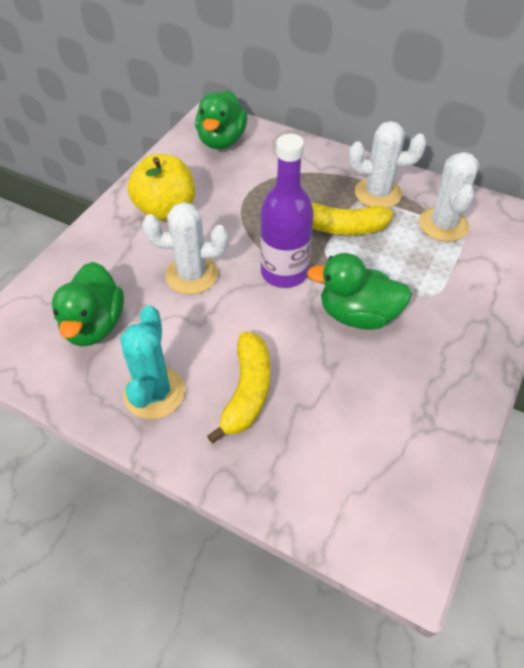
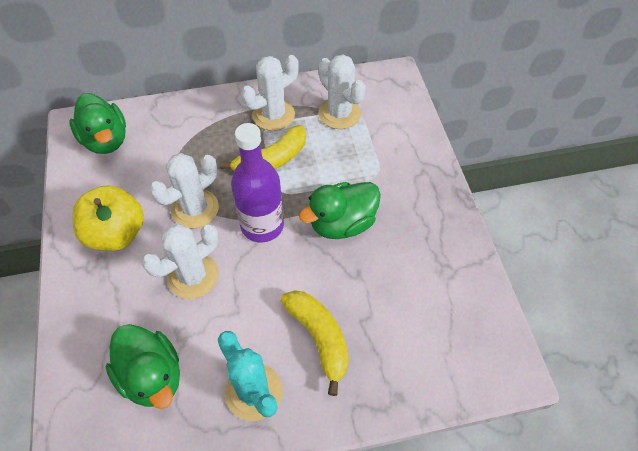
camera: 40 degrees left, 5 degrees up
none -> white cactus [150,153,219,229]

